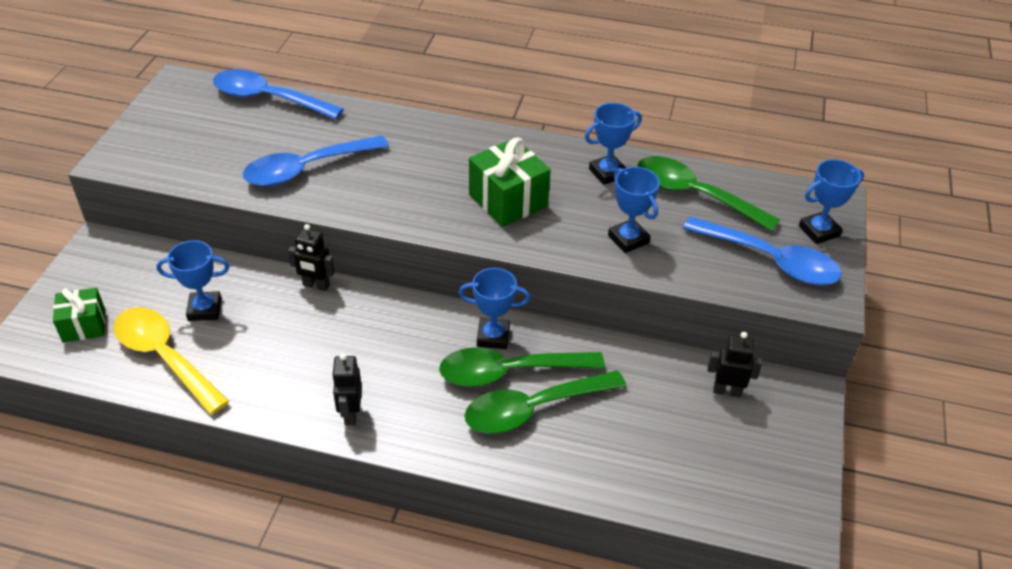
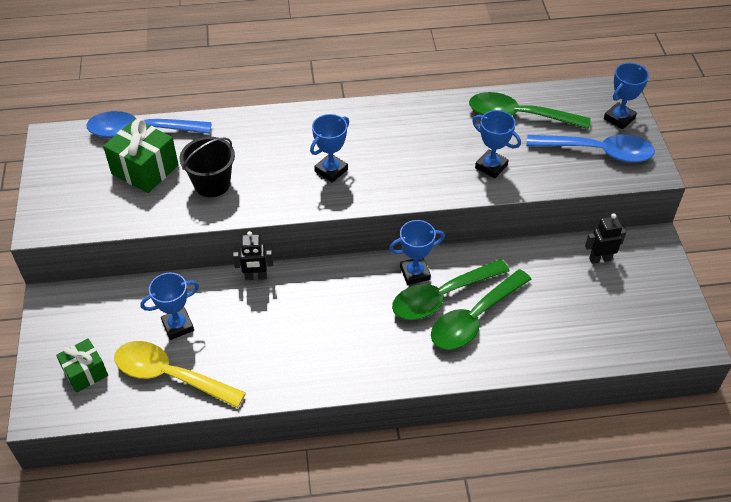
camera: 20 degrees left, 5 degrees up
blue spoon [243,135,389,186] -> black bucket [180,137,235,197]
black robot [332,353,362,425] -> none
green gift [469,137,551,227] -> green gift moved to [103,118,179,193]
blue trophy [585,103,642,185] -> blue trophy moved to [310,114,349,183]

